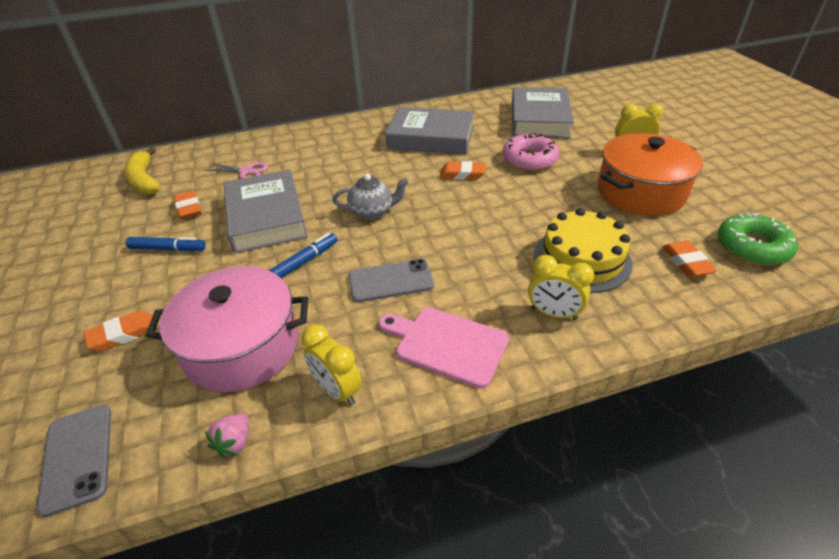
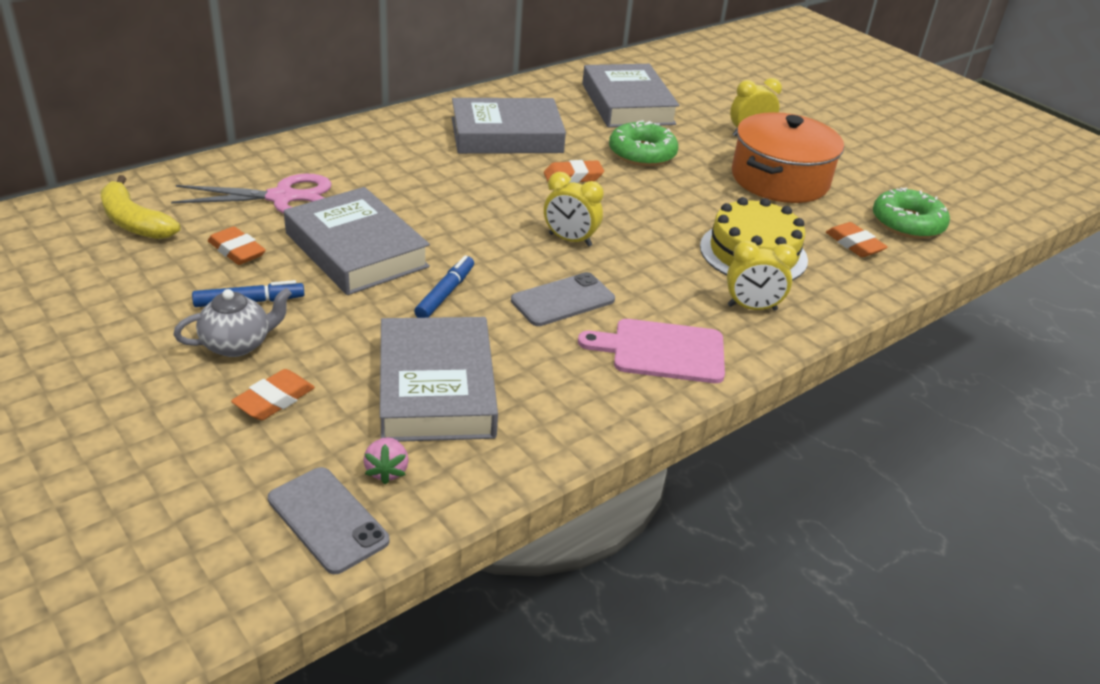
camera: 25 degrees left, 5 degrees down
pink pot [146,266,308,392] -> grey book [380,317,498,442]
pink scissors [204,162,268,179] -> pink scissors [171,174,331,214], size x1.68
pink strawberry [205,413,249,458] -> pink strawberry moved to [363,437,409,485]
yellow clock [301,325,362,405] -> yellow clock moved to [544,172,604,247]
grey teapot [332,174,409,220] -> grey teapot moved to [173,288,292,357]
pink donut [502,133,559,171] -> green donut [609,120,678,166]

